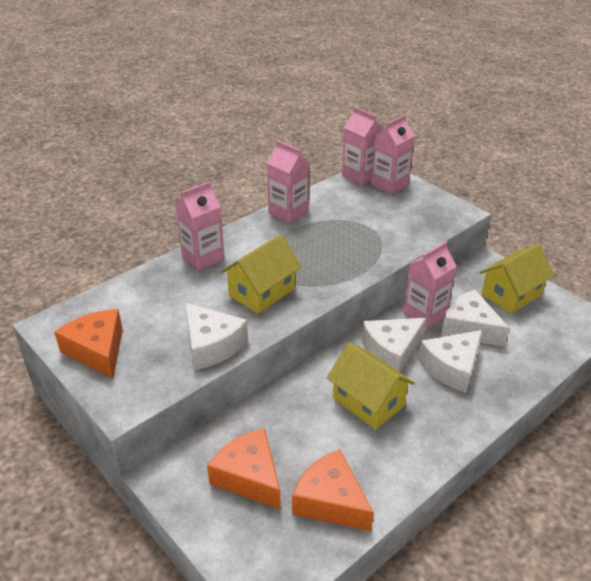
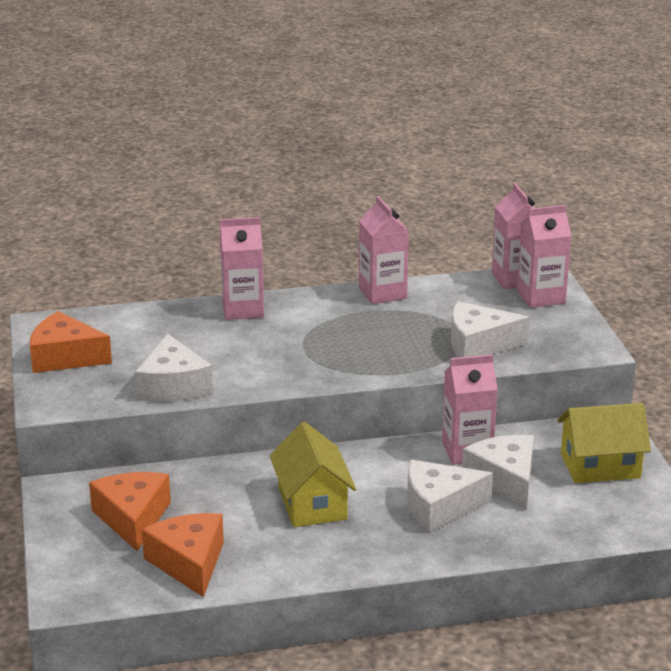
camera: 30 degrees right, 10 degrees down
orange cheese [54,309,123,379] -> orange cheese turned 75 degrees counterclockwise [30,311,112,373]
yellow house [221,234,301,314] -> none
white cheese [362,318,426,372] -> white cheese moved to [451,301,530,358]

